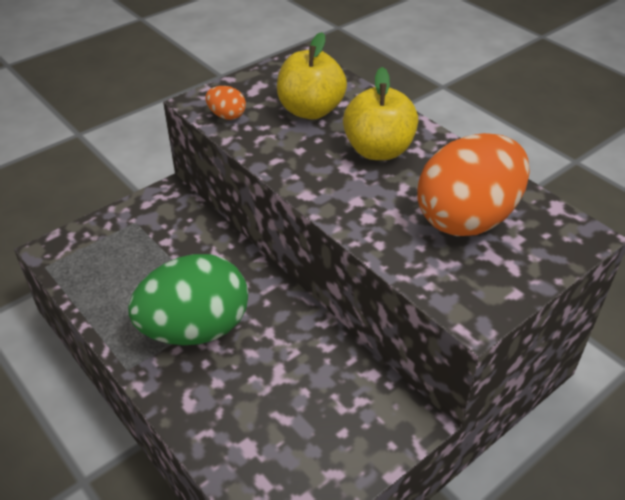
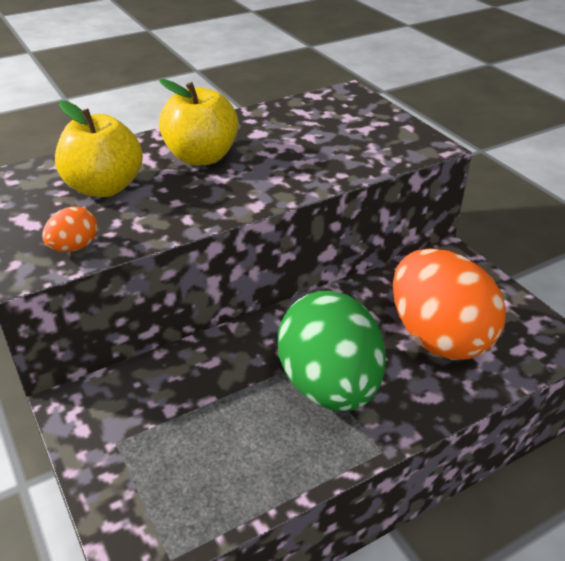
camera: 80 degrees left, 5 degrees down
orange egg [417,133,530,236] -> orange egg moved to [393,248,506,360]

